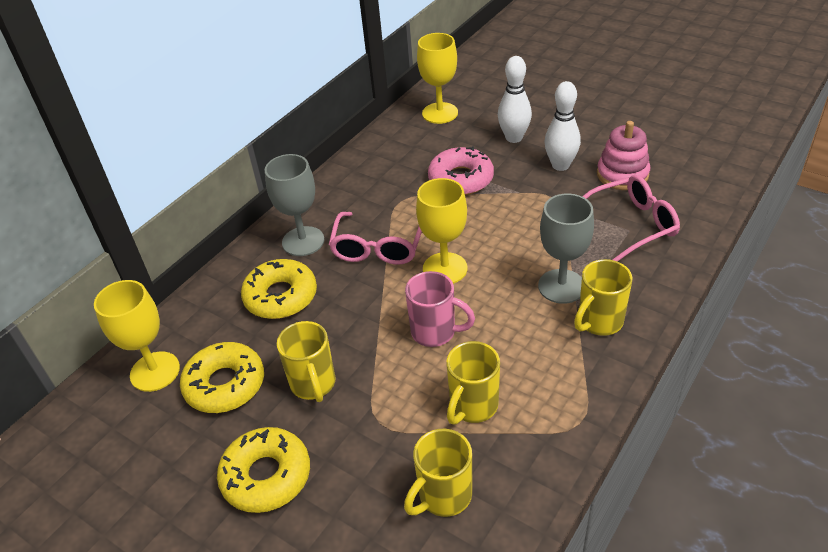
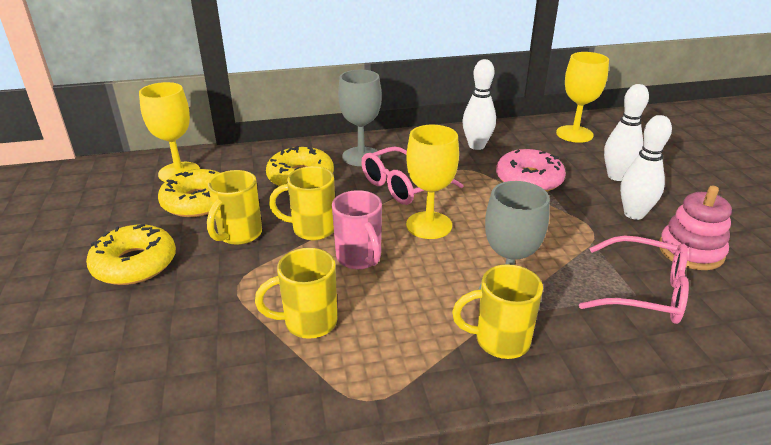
camera: 40 degrees right, 10 degrees down
yellow mug [404,429,472,517] -> yellow mug moved to [269,166,335,240]
none -> white bowling pin [462,59,496,150]

